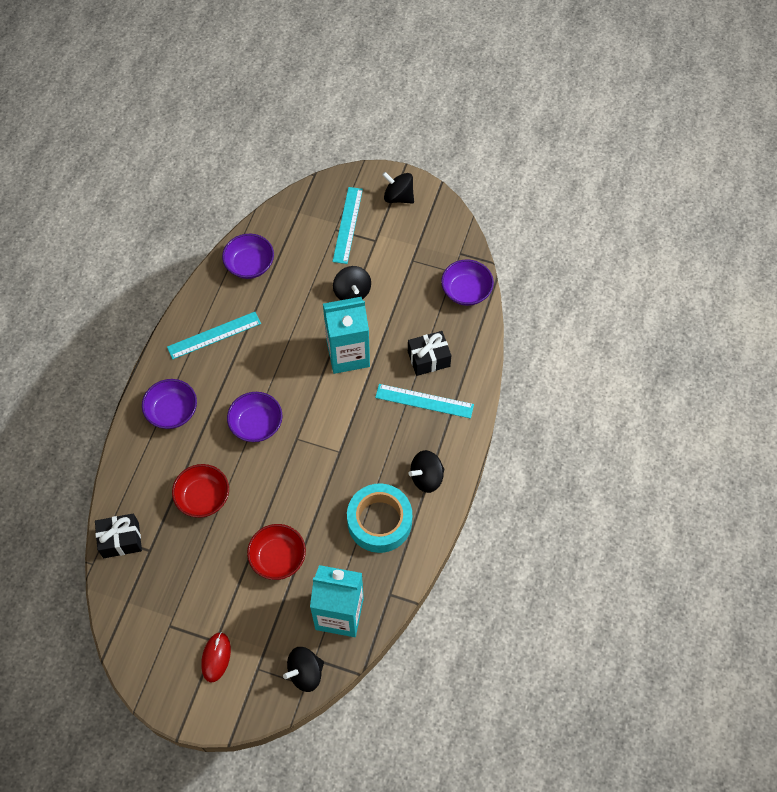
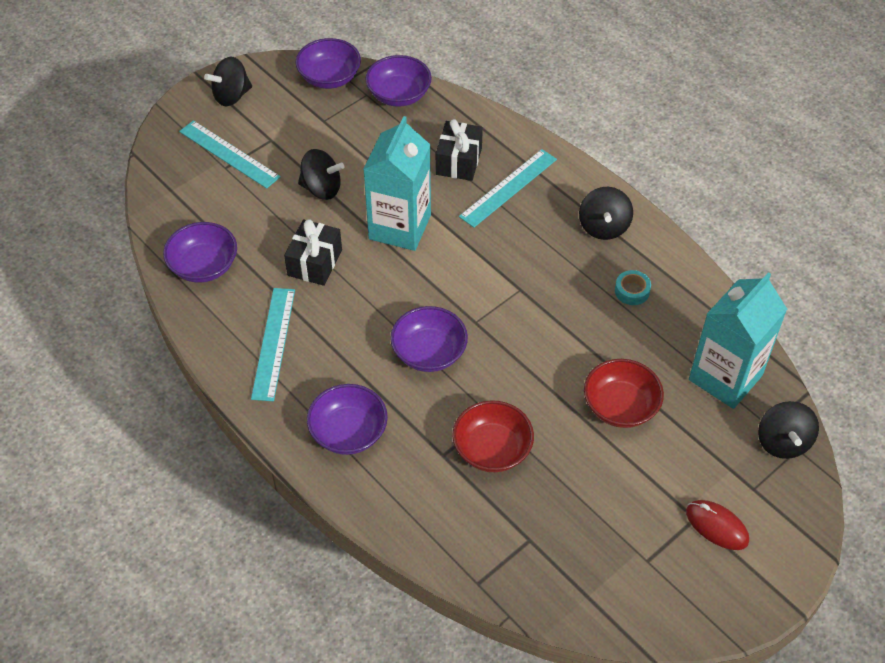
camera: 60 degrees left, 10 degrees down
black gift [95,514,142,558] -> black gift moved to [284,219,342,286]
turquoise tape [347,483,412,553] -> turquoise tape [615,270,651,305], size x0.42
none -> purple bowl [296,38,361,89]

